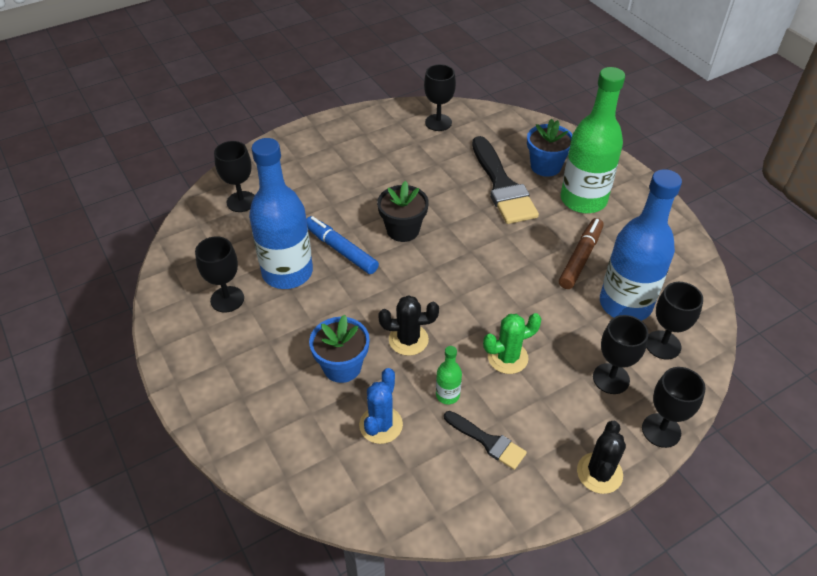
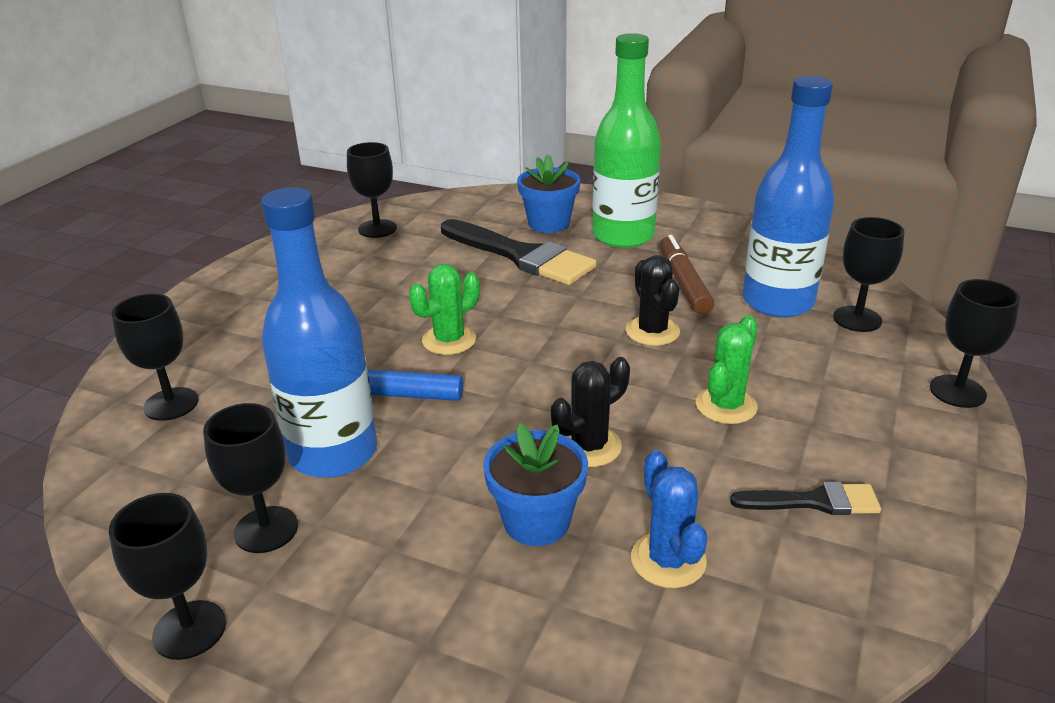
camera: 35 degrees left, 15 degrees down
black flower pot [377,181,429,242] -> green cactus [409,264,480,355]
green bottle [436,346,462,404] -> none
black cactus [577,421,626,494] -> black cactus moved to [626,255,680,346]
black goblet [593,315,649,394] -> black goblet moved to [109,493,226,660]

